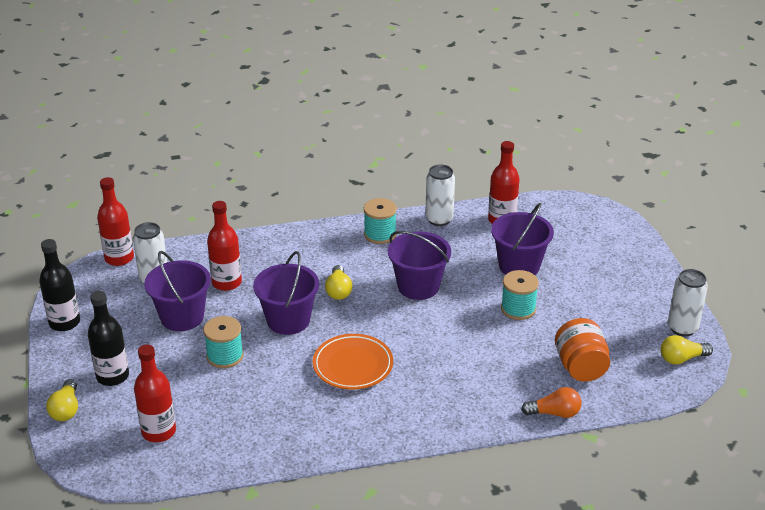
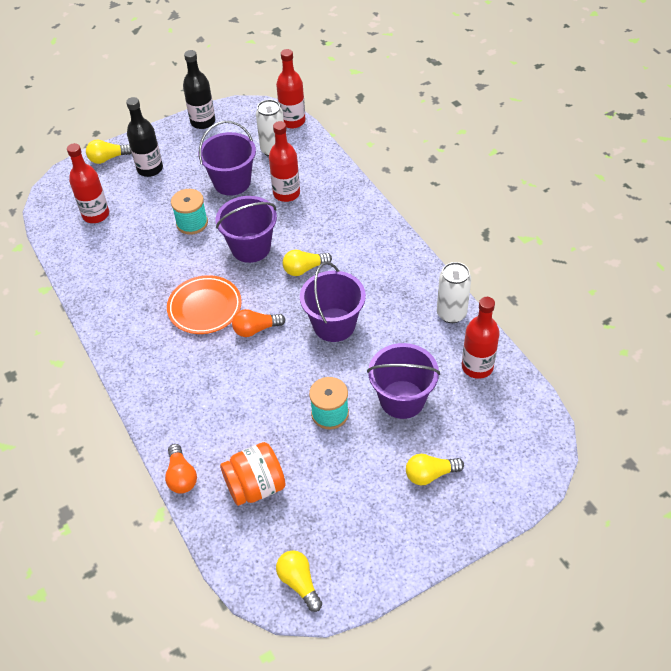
camera: 75 degrees right, 15 degrees up
turquoise spool [364,198,397,244] -> none
white can [668,269,708,336] -> none
none -> orange light bulb [232,309,286,337]
none -> yellow light bulb [406,454,464,485]

